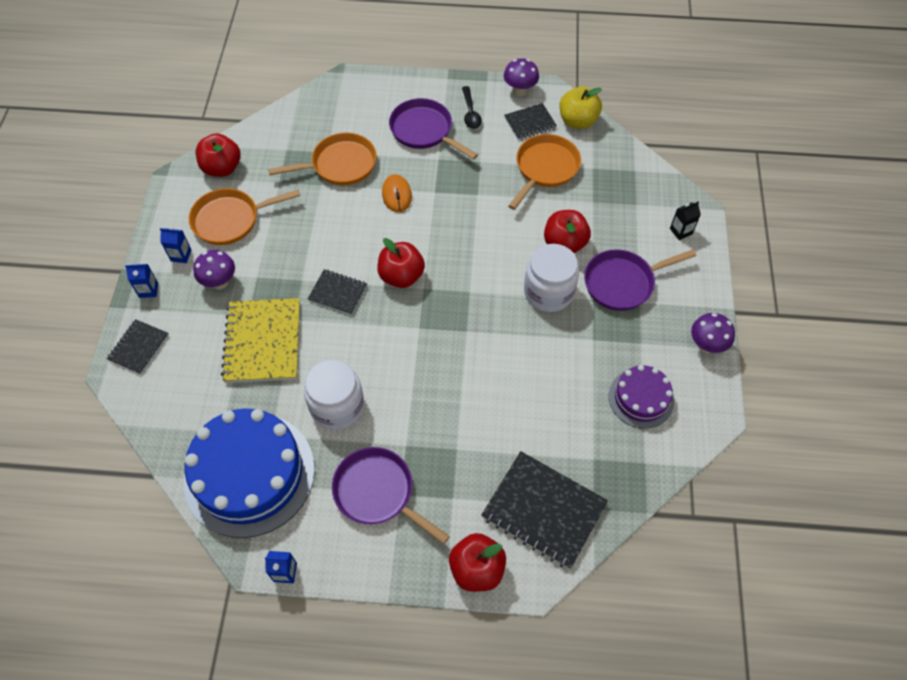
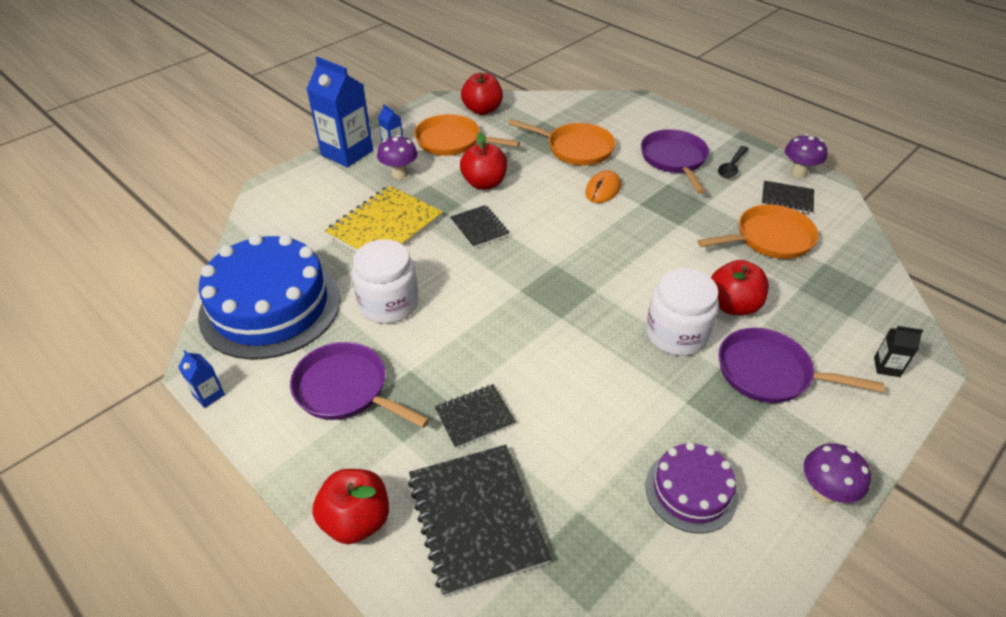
camera: 40 degrees right, 15 degrees down
black notebook [107,319,169,374] -> black notebook moved to [435,384,516,449]
blue carton [125,264,158,298] -> blue carton [307,57,373,168], size x2.29
purple pan [332,447,450,544] -> purple pan turned 45 degrees counterclockwise [290,342,430,428]
red apple [377,238,425,288] -> red apple moved to [460,132,507,190]
yellow apple [559,87,602,129] -> none

